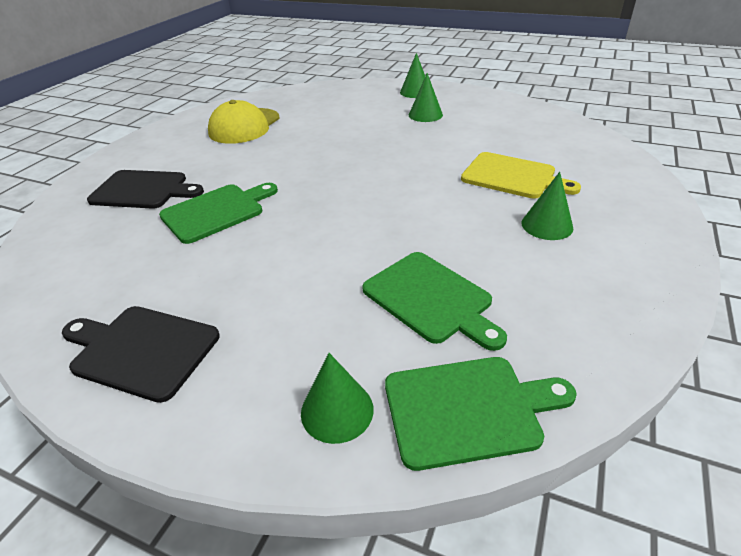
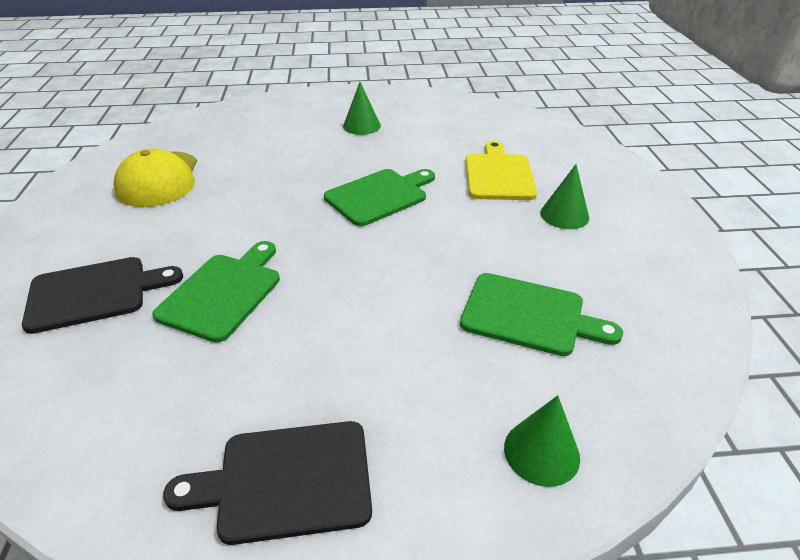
camera: 30 degrees left, 0 degrees up
green cutting board [385,357,577,471] -> green cutting board moved to [324,169,435,226]
green cone [400,53,425,98] -> none
yellow cutting board [461,152,581,199] -> yellow cutting board turned 90 degrees counterclockwise [466,141,537,200]

